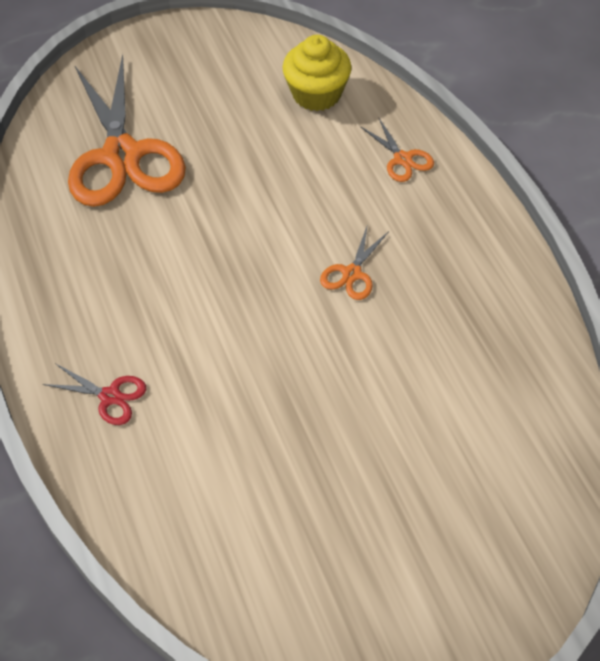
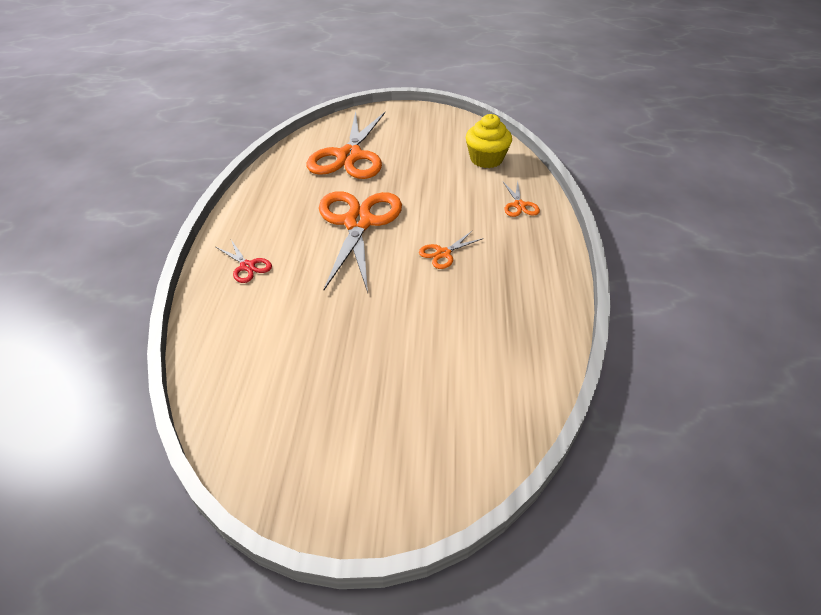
camera: 25 degrees right, 10 degrees down
none -> orange scissors [319,191,402,293]

